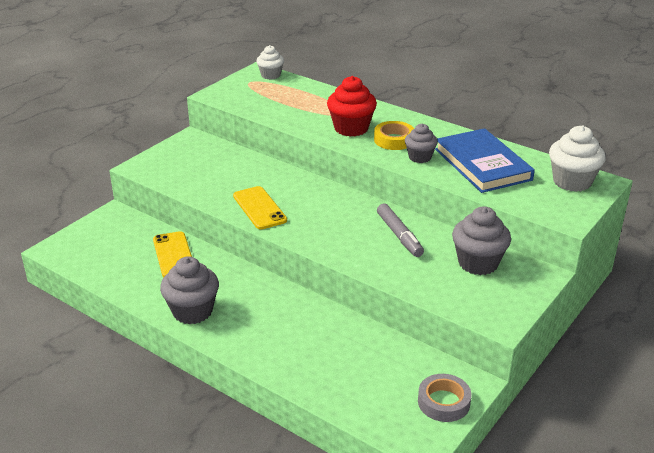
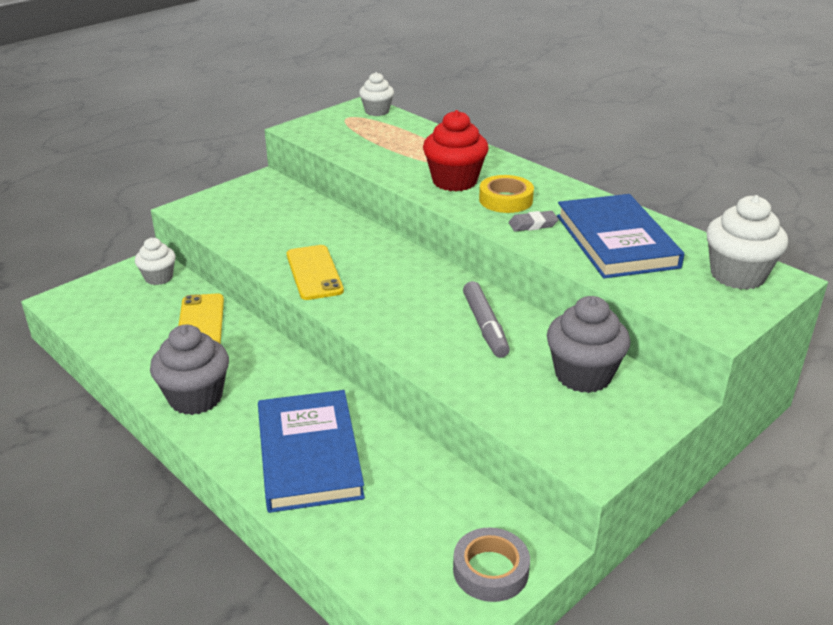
camera: 10 degrees right, 0 degrees up
grey cupcake [405,124,438,163] -> grey eraser [509,211,559,232]
none -> white cupcake [135,238,176,285]
none -> blue book [258,390,365,513]

